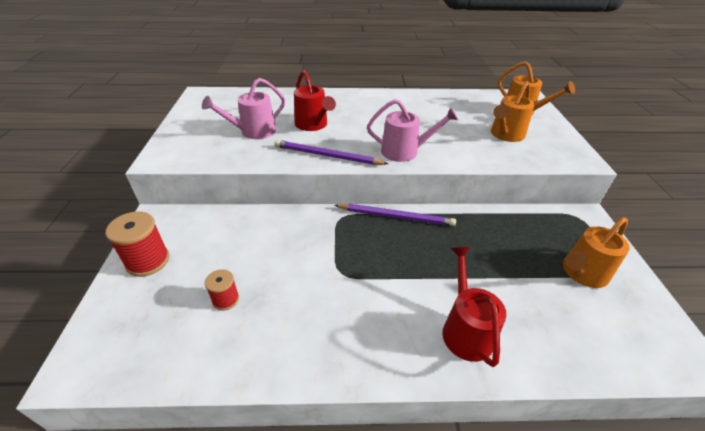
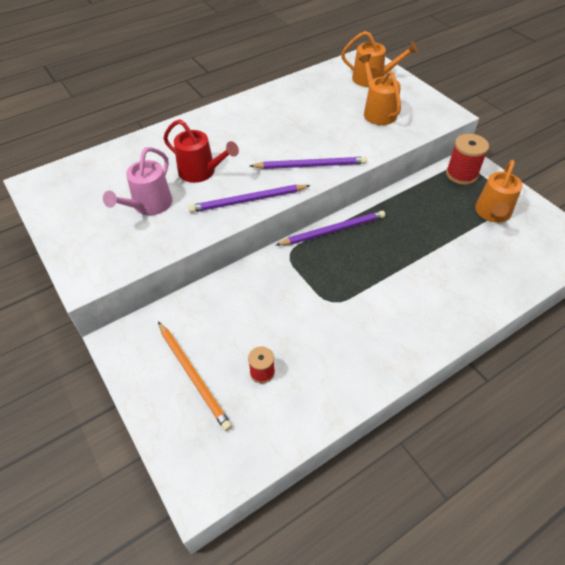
camera: 30 degrees left, 10 degrees up
red spool [106,211,169,277] -> red spool moved to [446,134,489,185]
pink watering can [367,99,458,162] -> purple pencil [250,157,367,169]
red watering can [443,247,506,367] -> none
orange watering can [491,81,535,142] -> orange watering can turned 150 degrees clockwise [359,54,401,125]
none -> orange pencil [158,322,232,431]

